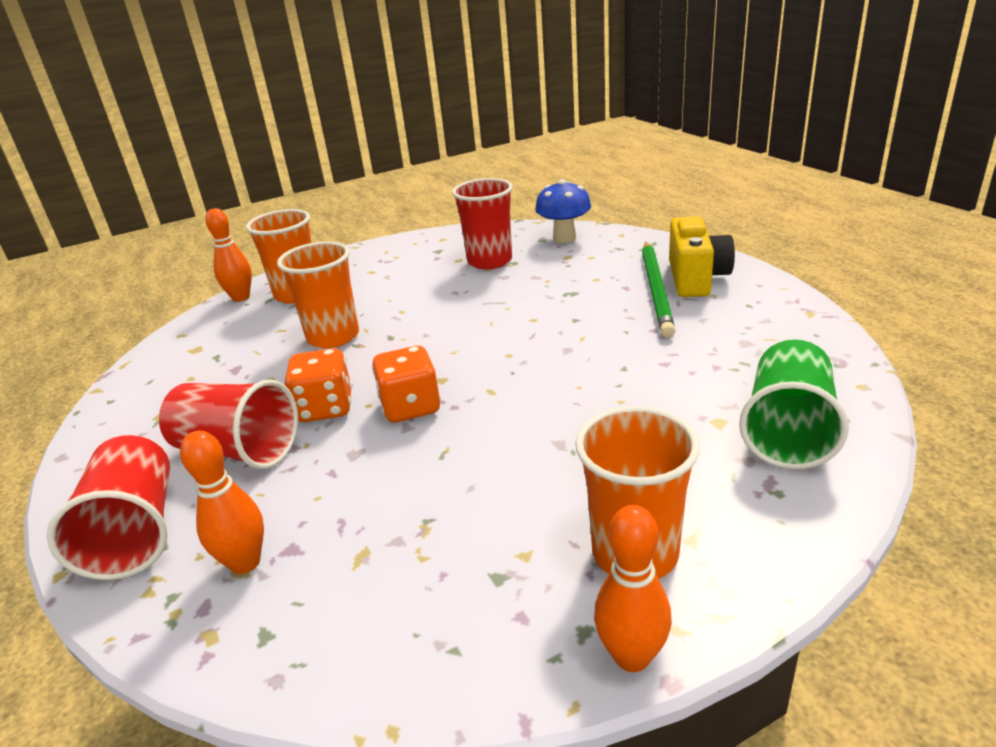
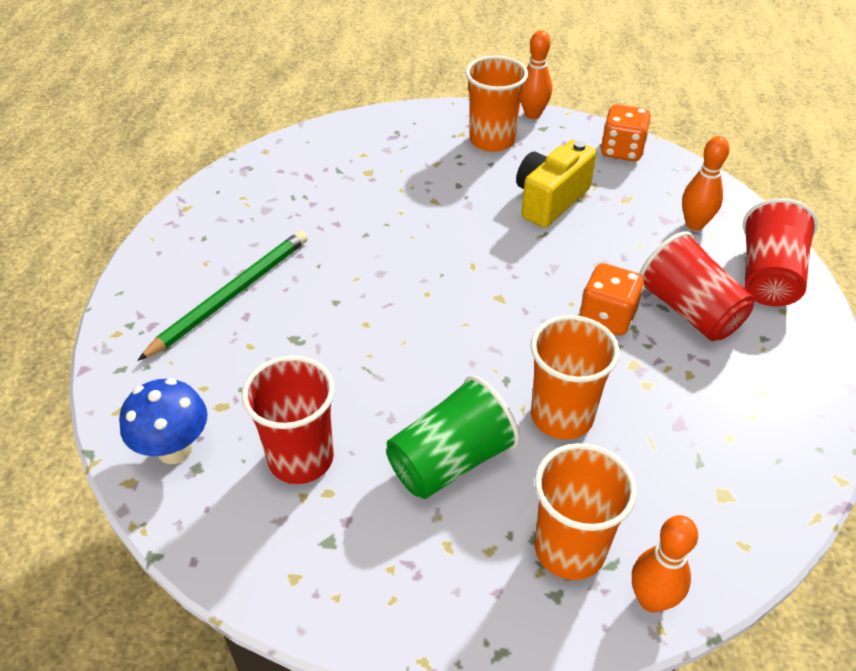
camera: 150 degrees left, 15 degrees up
orange dice [372,346,441,422] -> orange dice moved to [601,104,651,161]
yellow camera [669,216,735,297] -> yellow camera moved to [516,140,597,228]
green cup [739,340,849,470] -> green cup moved to [386,375,520,499]

